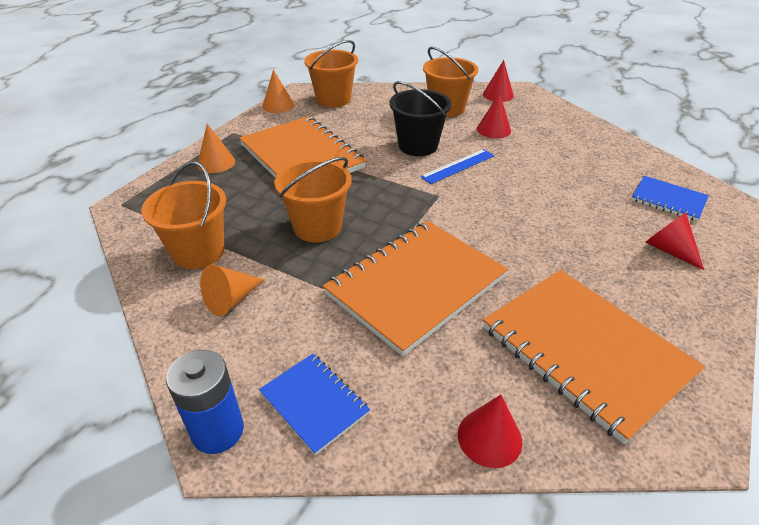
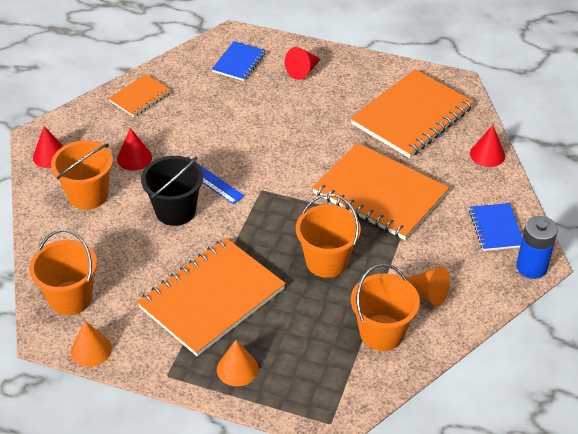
camera: 100 degrees left, 5 degrees up
blue notebook [259,354,370,455] -> blue notebook turned 45 degrees counterclockwise [469,203,522,251]
none -> orange notebook [108,74,171,117]

